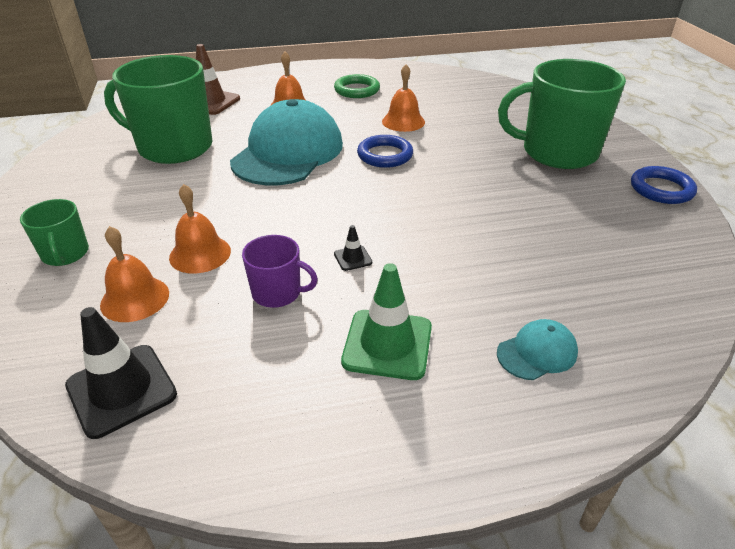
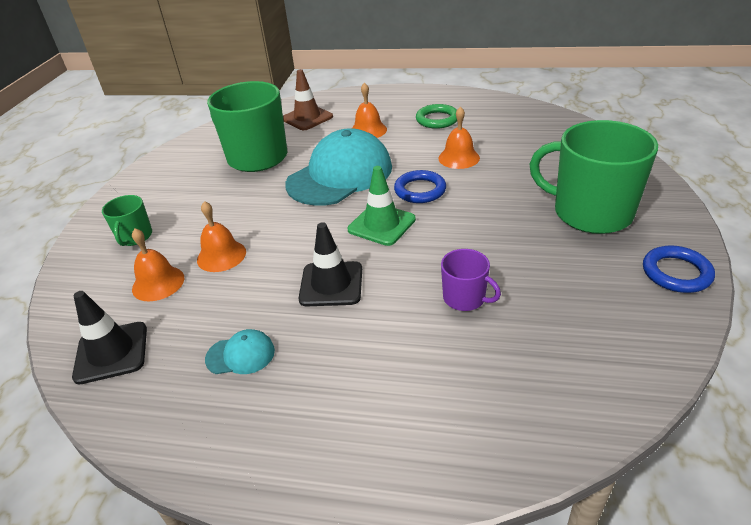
camera: 25 degrees right, 0 degrees up
purple mug [242,235,318,308] -> purple mug moved to [441,249,501,311]
black traffic cone [334,225,372,271] -> black traffic cone [299,222,362,306], size x2.15
green traffic cone [341,263,432,380] -> green traffic cone moved to [348,166,416,246]
turquoise cap [497,319,578,380] -> turquoise cap moved to [205,329,275,374]

